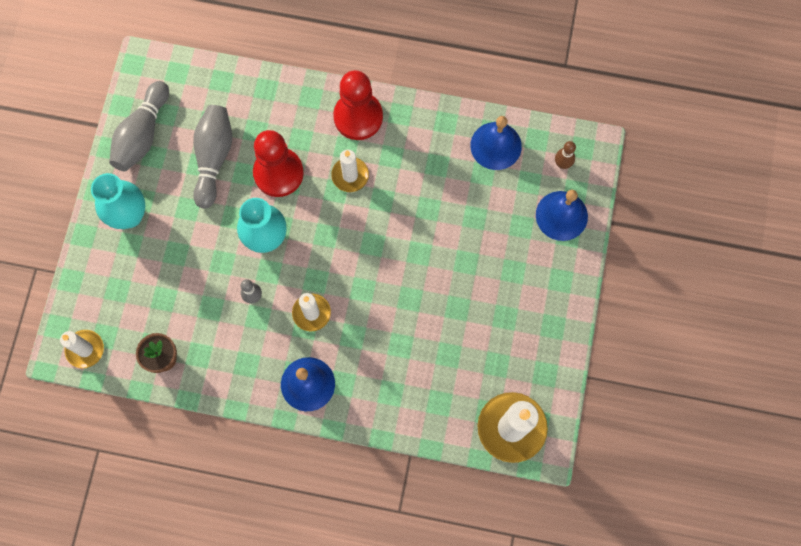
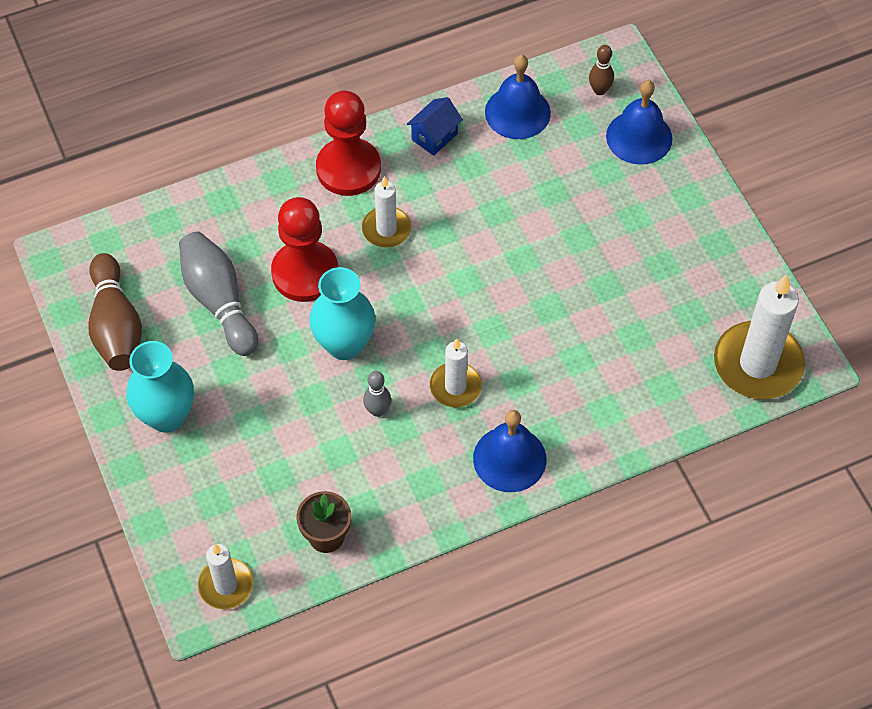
camera: 35 degrees left, 15 degrees down
grey bowling pin [109,81,169,172] -> brown bowling pin [88,253,142,371]
none -> blue house [407,97,463,156]

